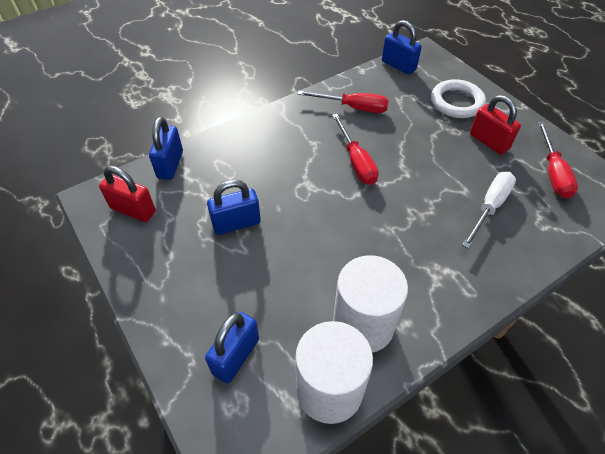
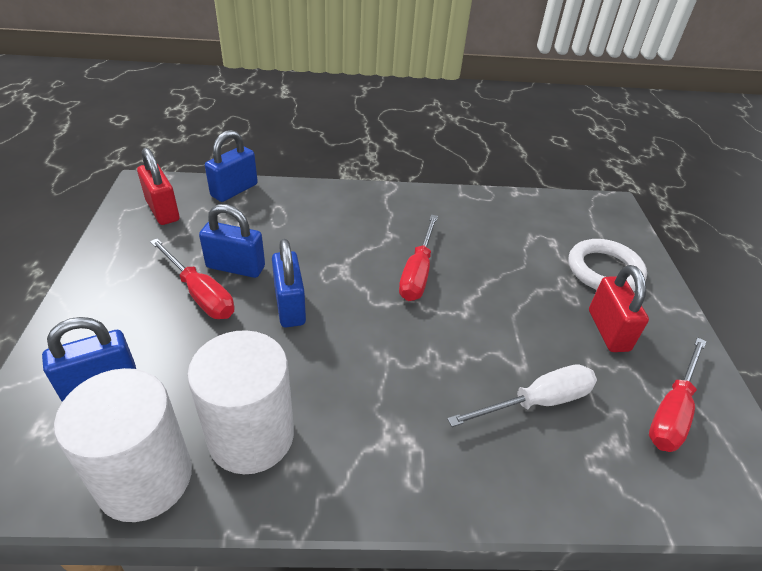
camera: 30 degrees right, 10 degrees down
red screwdriver [298,91,389,113] -> red screwdriver moved to [150,239,234,319]
blue padlock [382,20,422,75] -> blue padlock moved to [272,239,306,328]

